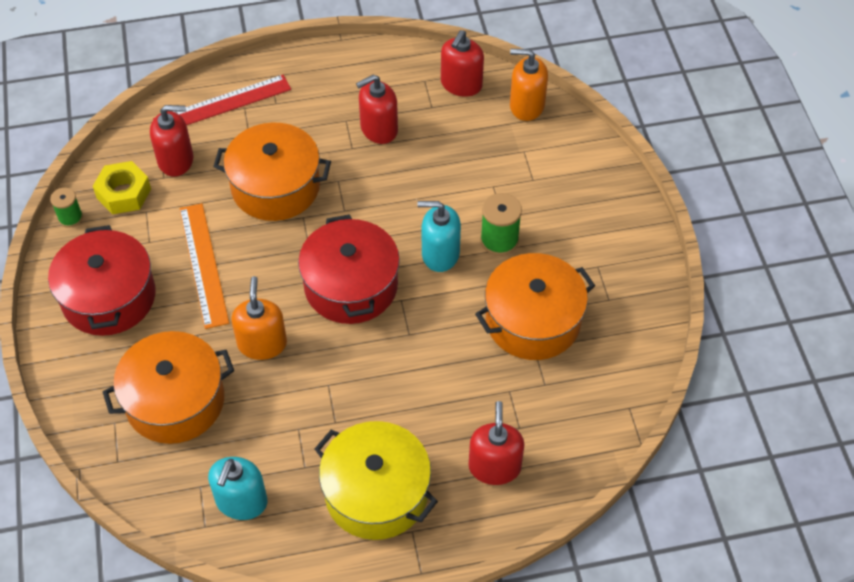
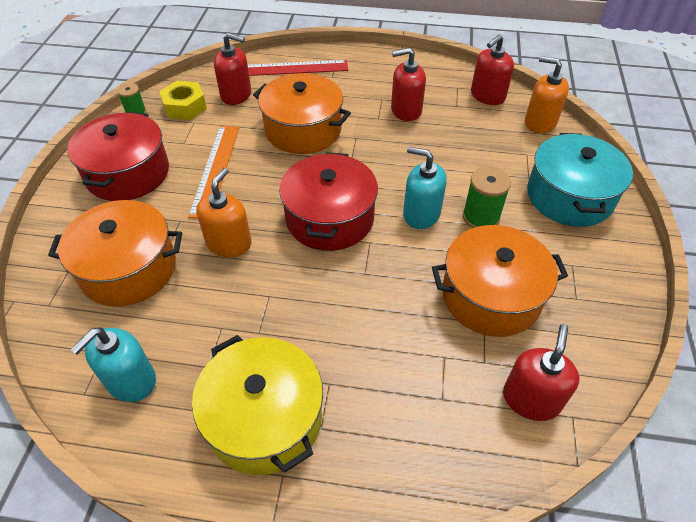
camera: 20 degrees right, 5 degrees down
red soap dispenser [469,401,524,485] -> red soap dispenser moved to [503,324,579,421]
none -> turquoise pot [527,133,633,227]

